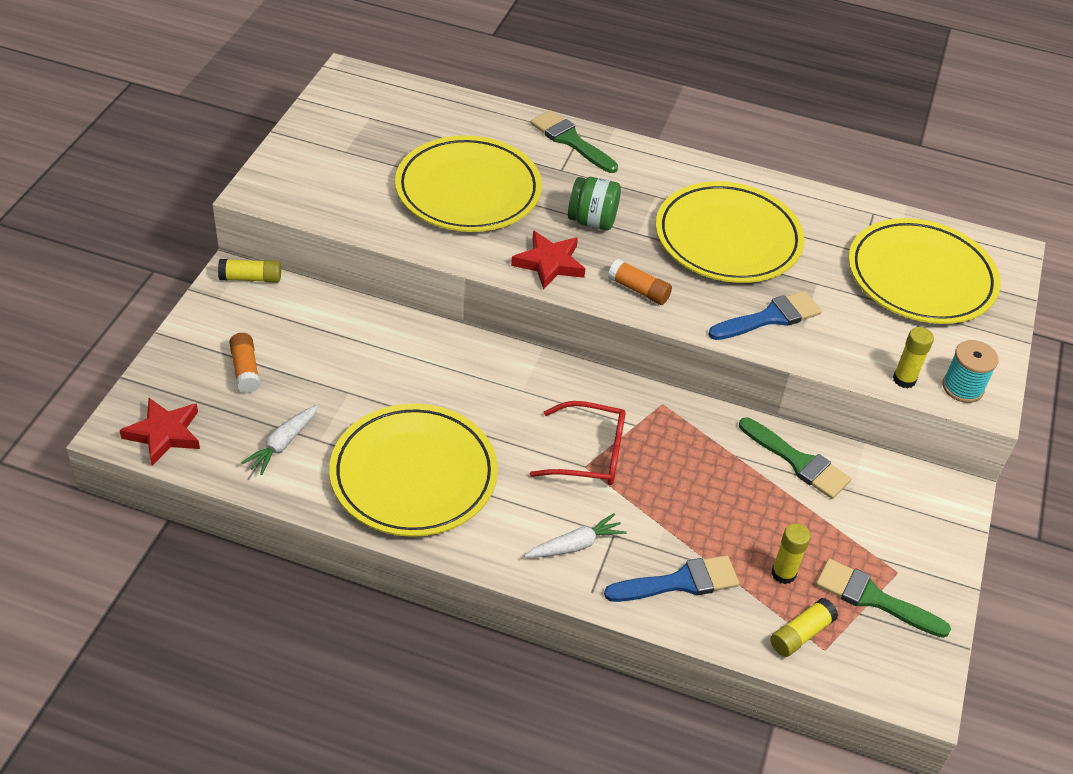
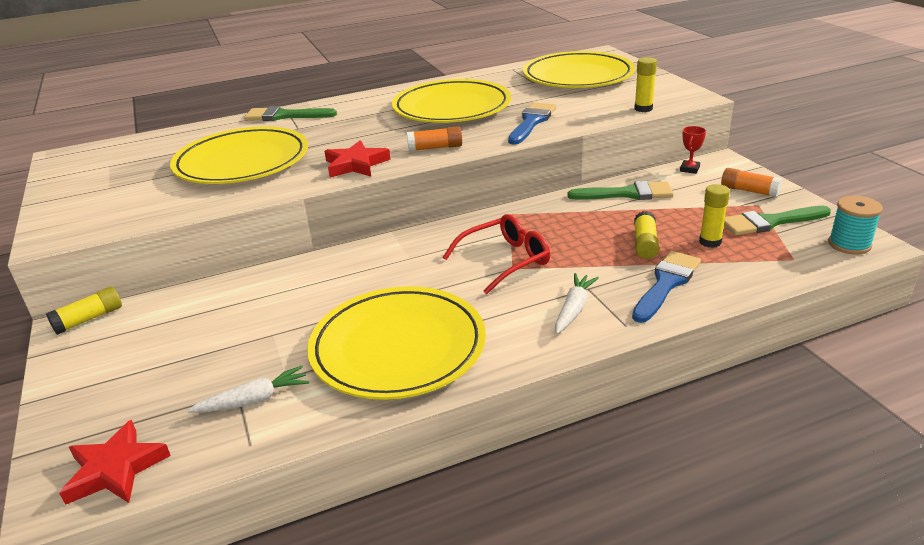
camera: 35 degrees left, 15 degrees down
orange glue stick [229,333,260,393] -> orange glue stick moved to [721,168,782,197]
white carrot [241,405,318,475] -> white carrot turned 105 degrees counterclockwise [187,366,309,413]
green jar [568,177,621,231] -> none
yellow glue stick [770,598,838,657] -> yellow glue stick moved to [634,211,659,259]
turquoise spool [942,340,999,403] -> turquoise spool moved to [828,196,883,255]
none -> red trophy [680,126,706,174]

